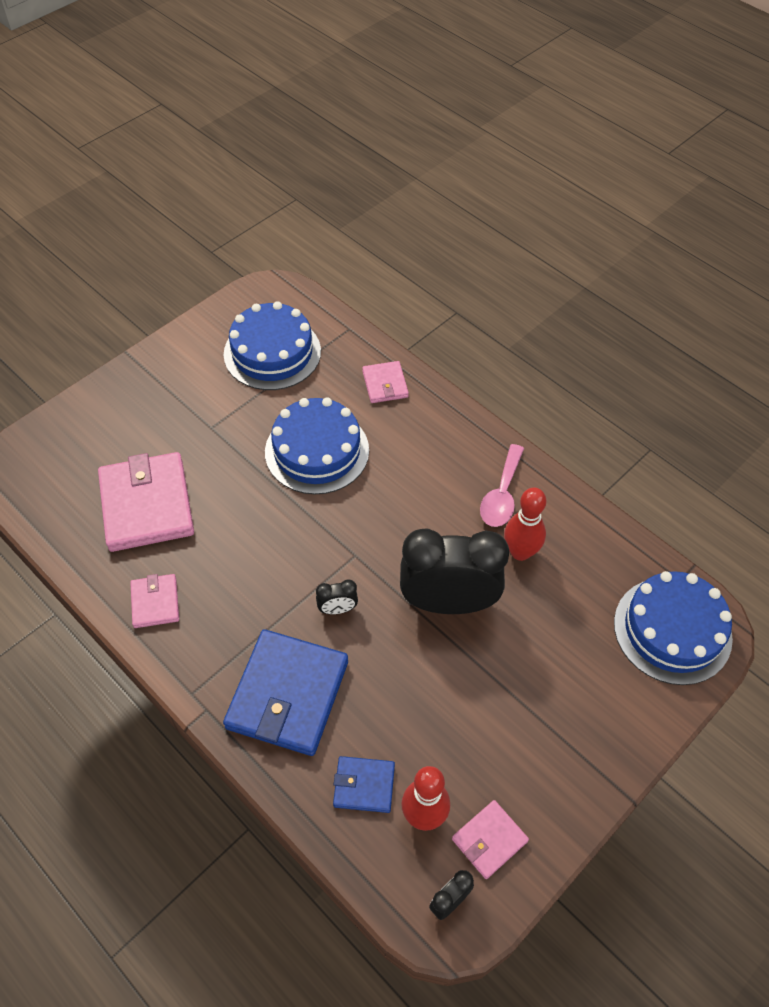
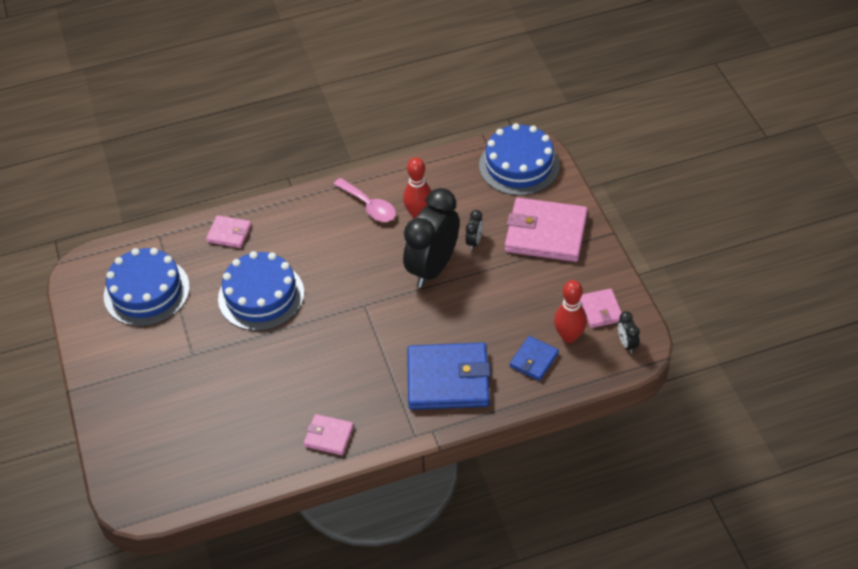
camera: 60 degrees left, 5 degrees down
pink wallet [98,452,194,552] -> pink wallet moved to [505,198,588,262]
blue wallet [223,629,348,756] -> blue wallet turned 45 degrees counterclockwise [407,343,491,410]
black clock [316,580,358,614] -> black clock moved to [465,210,483,250]

